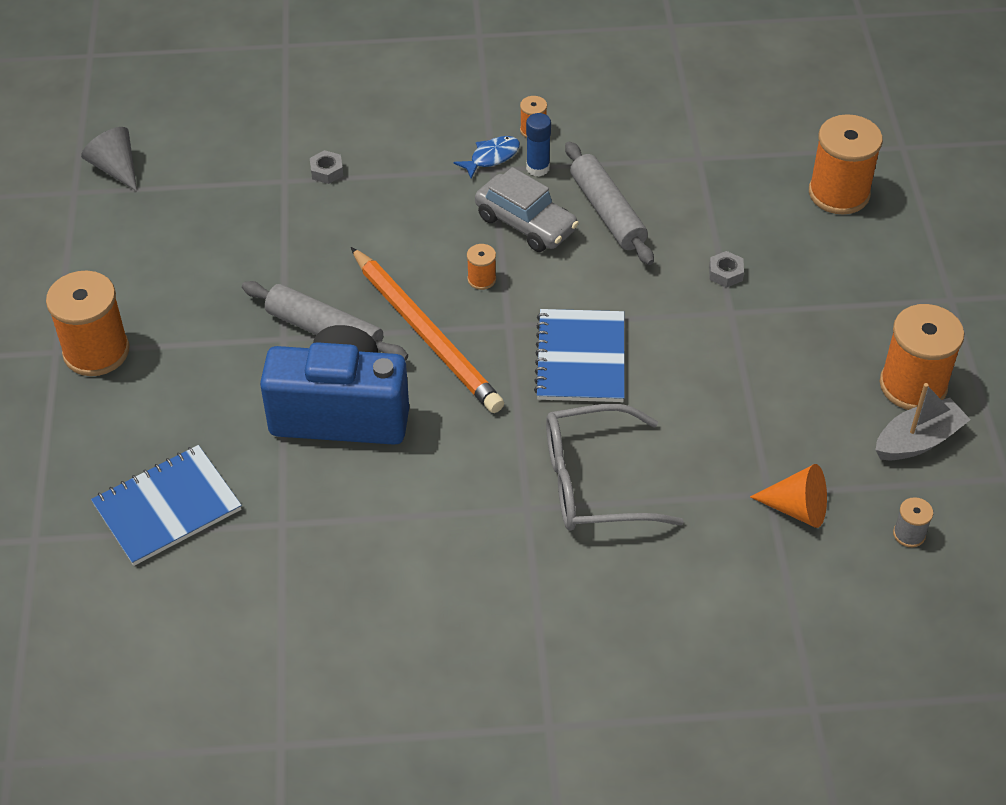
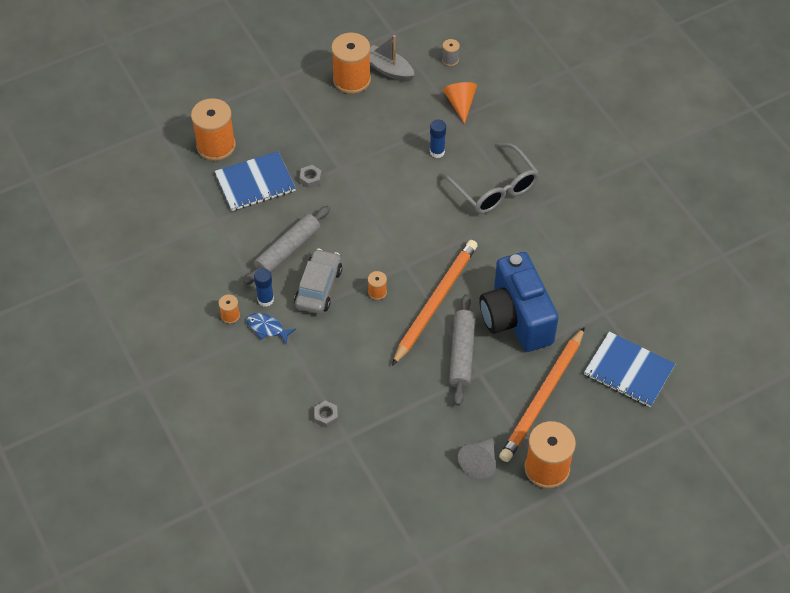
camera: 115 degrees left, 5 degrees up
grey cone [81,127,137,191] -> grey cone moved to [458,438,495,479]
blue notebook [534,309,625,402] -> blue notebook moved to [214,151,296,211]
none -> blue glue stick [430,120,446,158]
none -> orange pencil [499,327,585,462]

